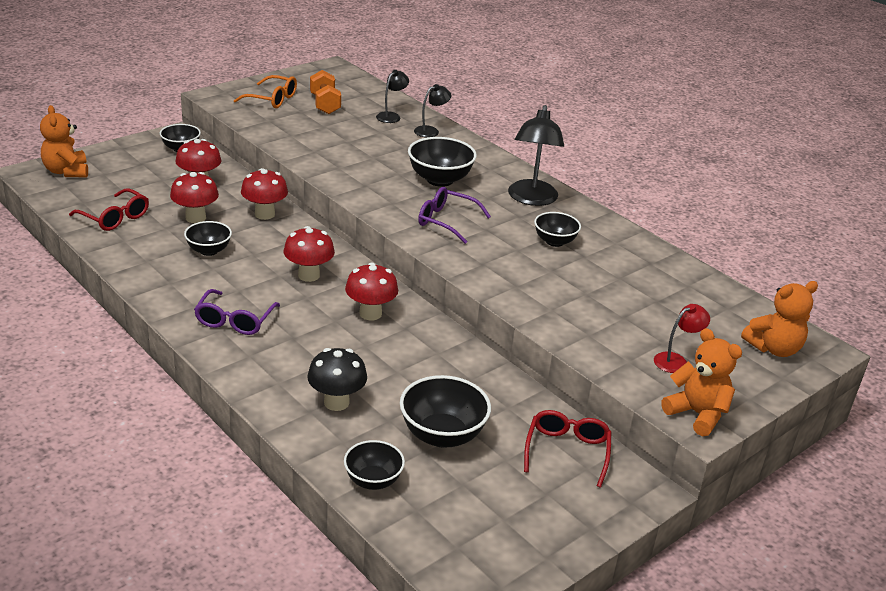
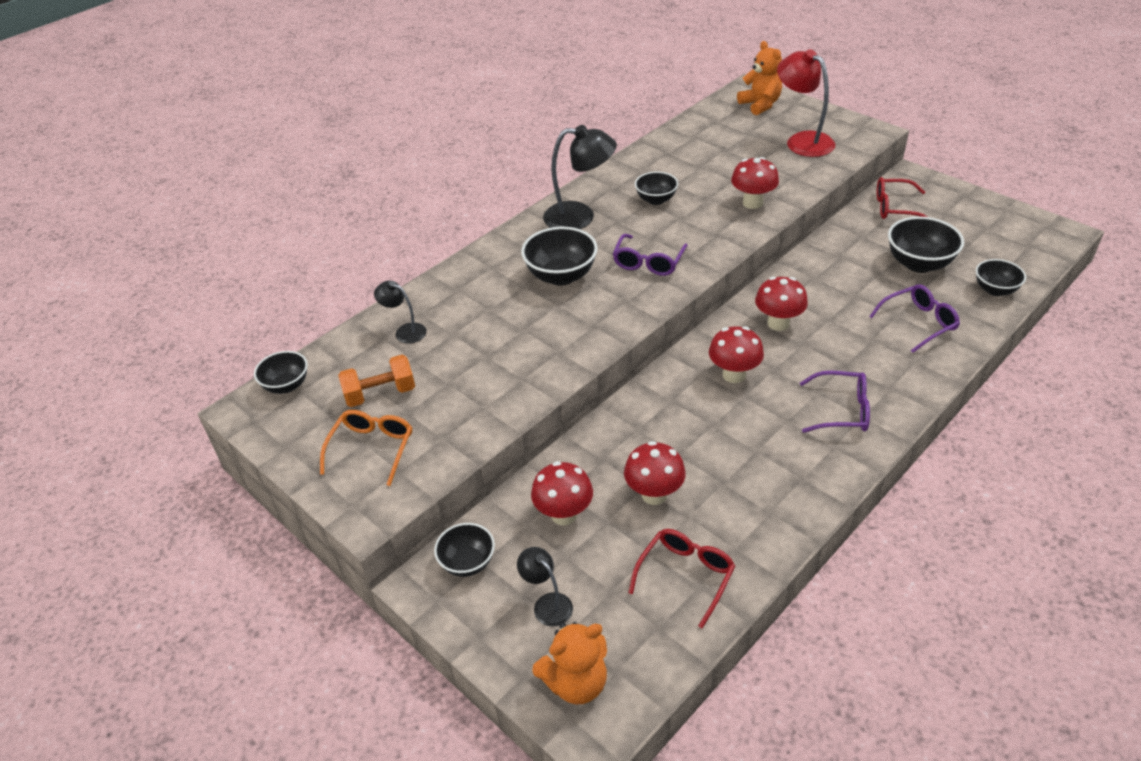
camera: 90 degrees left, 10 degrees up
black bowl [184,221,232,256] -> black bowl moved to [254,351,308,394]
red mushroom [241,168,288,220] -> red mushroom moved to [731,157,779,209]
black mushroom [307,348,367,411] -> purple glasses [869,284,960,353]
black lamp [414,84,451,137] -> black lamp moved to [517,547,573,627]
red lamp [654,304,710,373] -> red lamp [777,49,835,157], size x1.85
orange teddy bear [661,328,742,436] -> none

